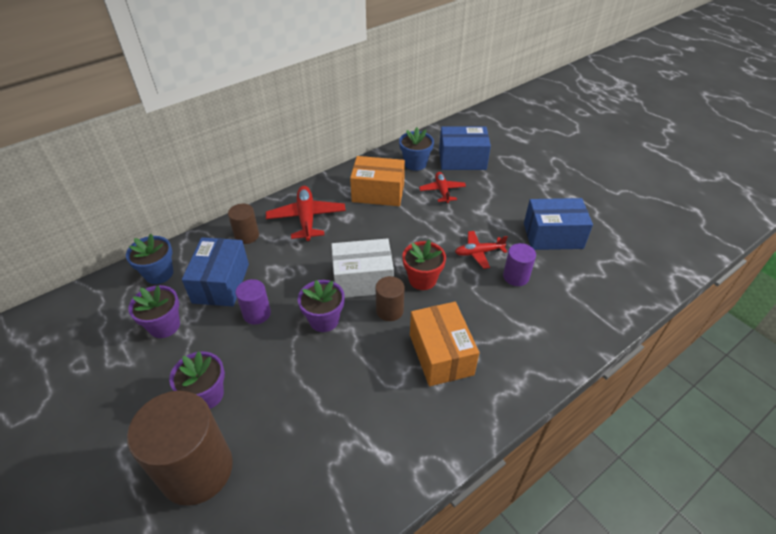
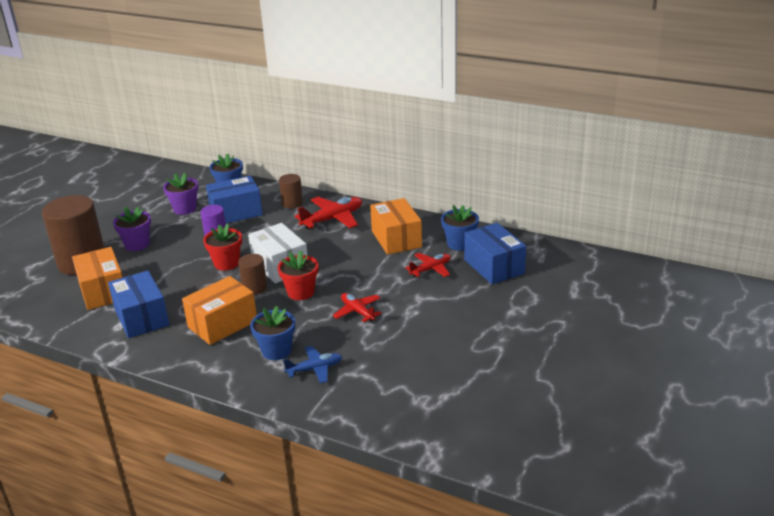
camera: 65 degrees right, 15 degrees down
purple flower pot [298,280,345,332] -> red flower pot [203,223,242,271]
purple cylinder [503,243,536,286] -> none
blue box [524,198,593,250] -> blue box moved to [108,271,169,338]
none -> orange box [72,247,123,310]
none -> blue flower pot [250,306,295,360]
none -> blue plane [283,346,342,383]

